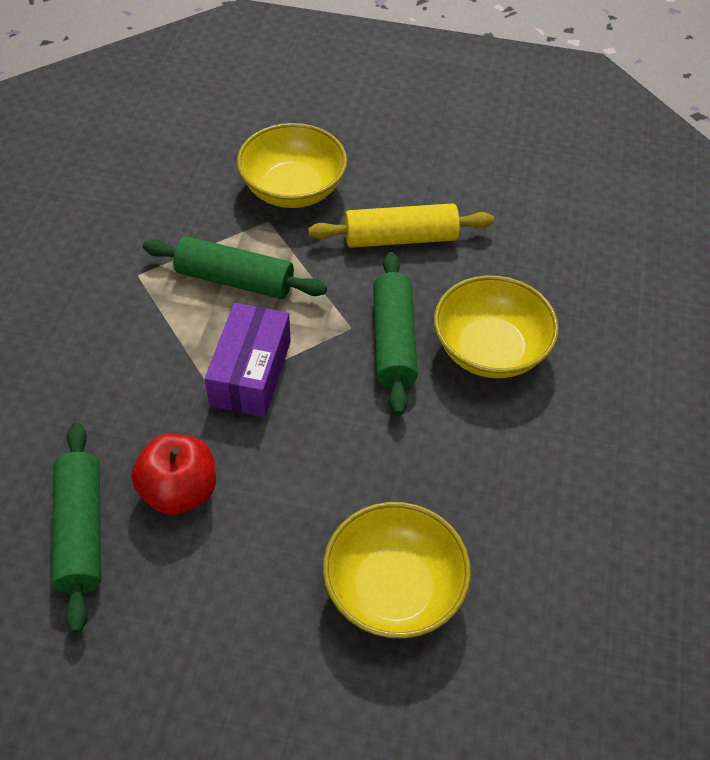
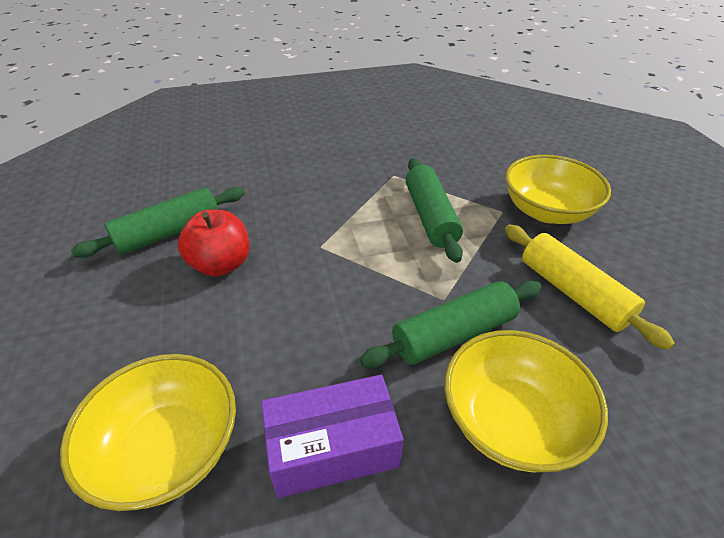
camera: 65 degrees right, 10 degrees down
purple box [205,303,291,417] -> purple box moved to [261,375,404,498]

